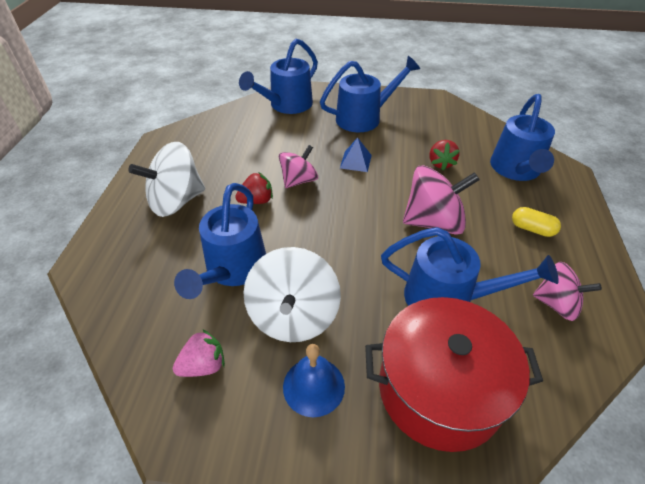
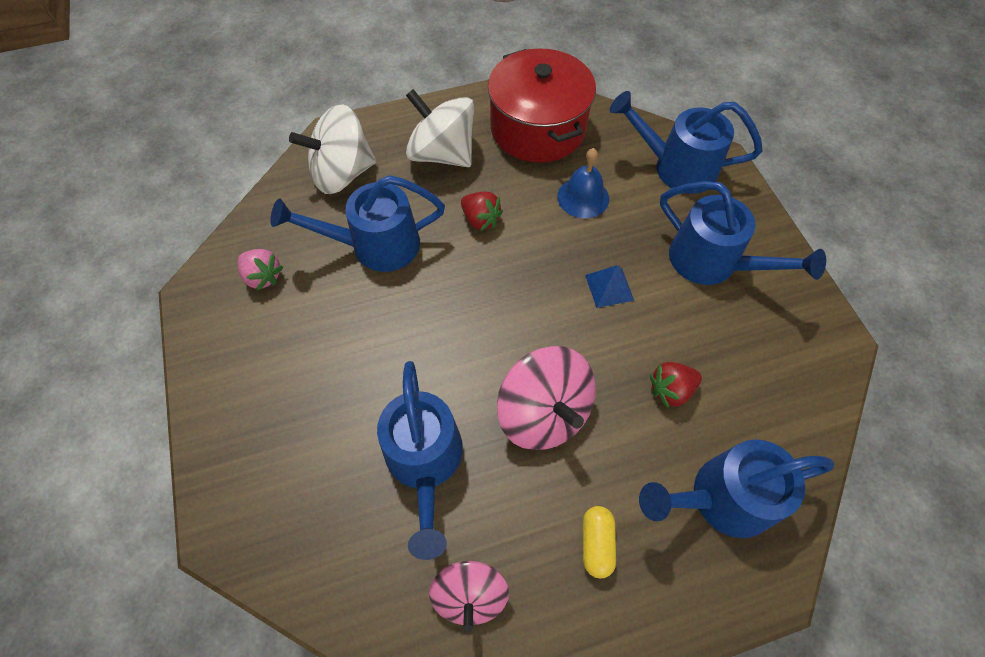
camera: 65 degrees right, 15 degrees up
white spinning top [243,247,341,342] -> white spinning top moved to [289,104,376,194]
pink spinning top [279,145,318,188] -> none
blue bell [283,344,345,417] -> blue bell moved to [557,148,609,218]
red pot [365,297,543,452] -> red pot moved to [488,48,596,163]

